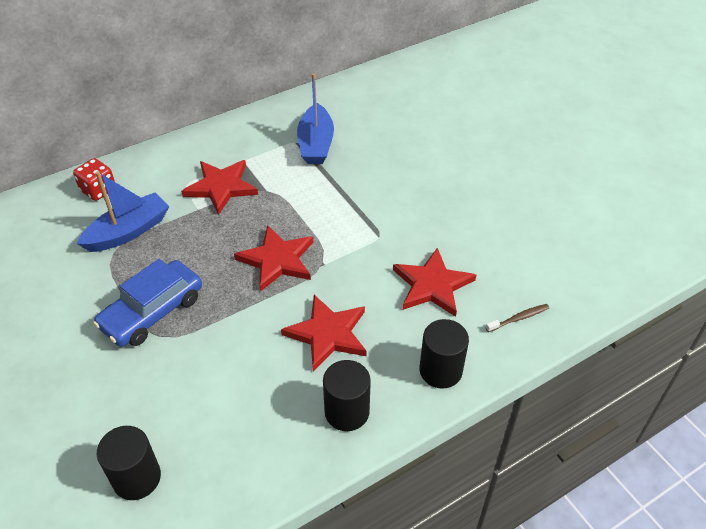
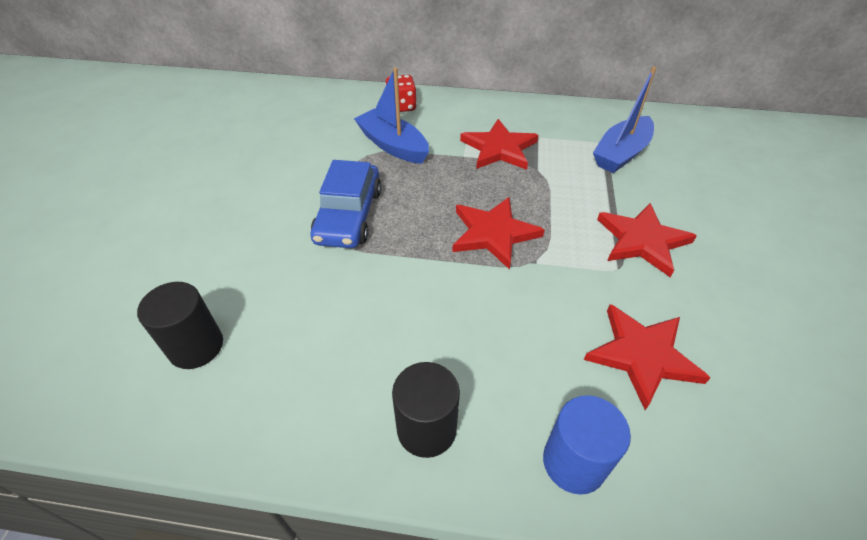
camera: 40 degrees right, 0 degrees up
blue boat [76,171,169,252] -> blue boat turned 135 degrees counterclockwise [354,68,429,164]
blue car [93,259,202,347] -> blue car turned 75 degrees counterclockwise [311,160,382,248]
red star [281,295,367,371] -> red star moved to [597,203,697,277]
black cylinder [419,319,469,389] -> blue cylinder [543,395,631,495]
brown toothbrush [486,304,549,332] -> none

